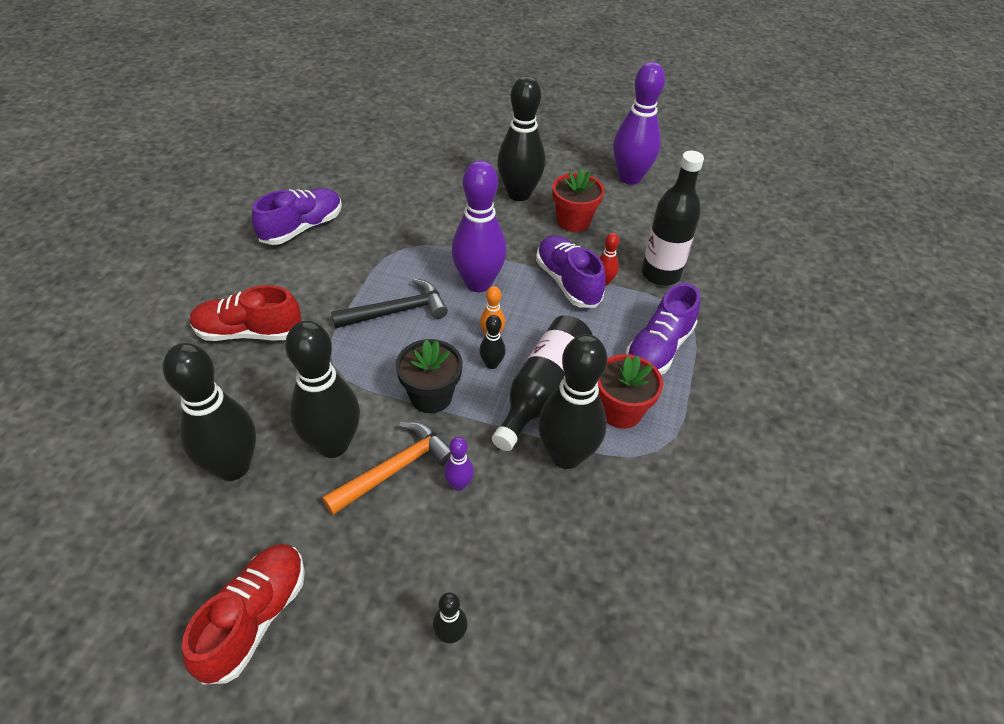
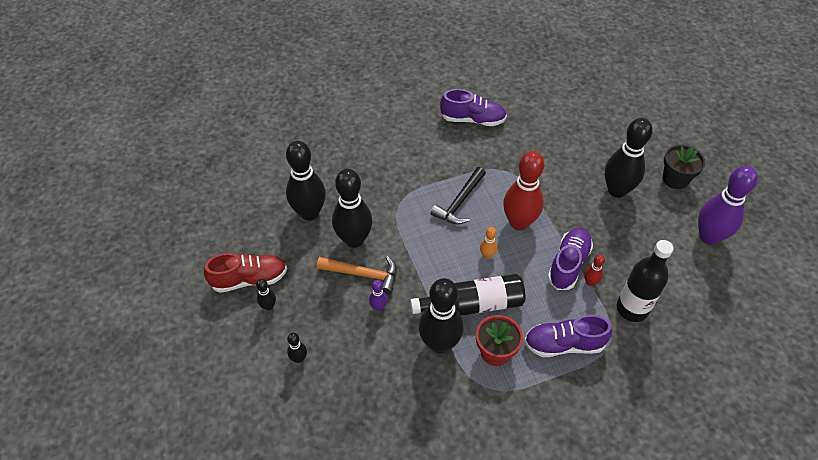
camera: 55 degrees right, 5 degrees up
red shoe [190,285,301,341] -> none
black hammer [331,278,448,329] -> black hammer turned 90 degrees clockwise [431,167,486,224]
black flower pot [396,339,463,413] -> black flower pot moved to [663,145,705,189]
purple bowling pin [452,160,507,292] -> red bowling pin [503,151,544,230]
black bowling pin [479,315,506,369] -> black bowling pin moved to [256,279,276,310]
red flower pot [552,168,604,232] -> none

